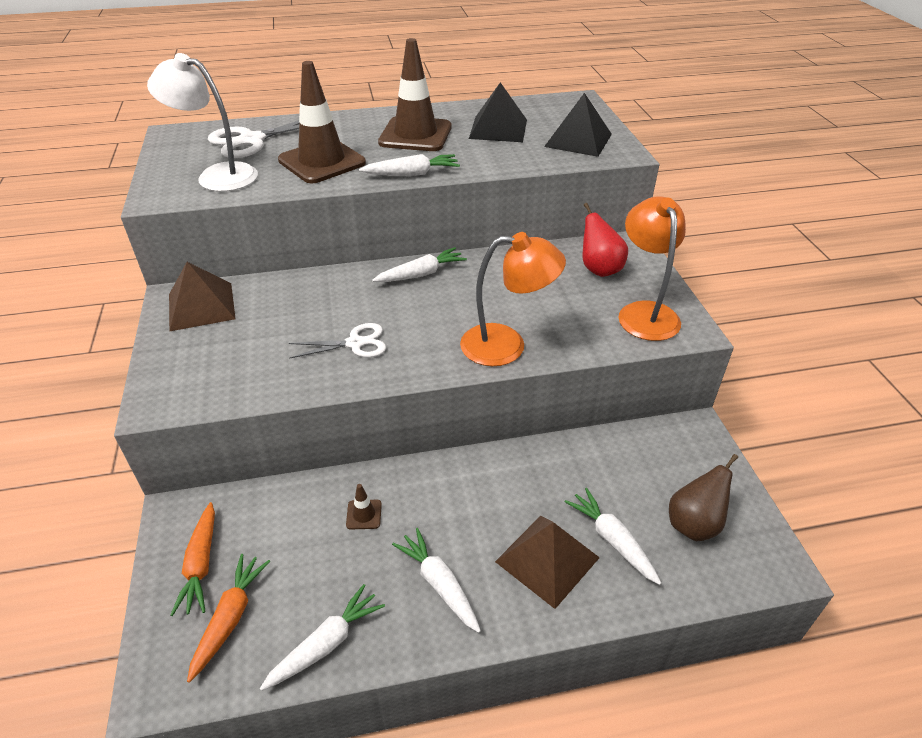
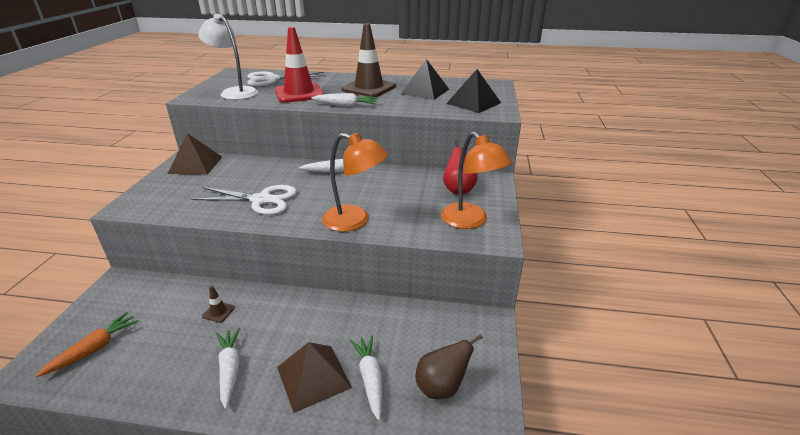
camera: 20 degrees right, 10 degrees down
orange carrot [170,502,215,616] -> none
white carrot [260,584,385,691] -> none
brown traffic cone [278,61,366,183] -> red traffic cone [275,27,324,103]
white scissors [289,323,386,359] -> white scissors [191,185,297,215], size x1.55
orange lamp [618,196,686,341] -> orange lamp turned 135 degrees clockwise [441,132,512,229]

